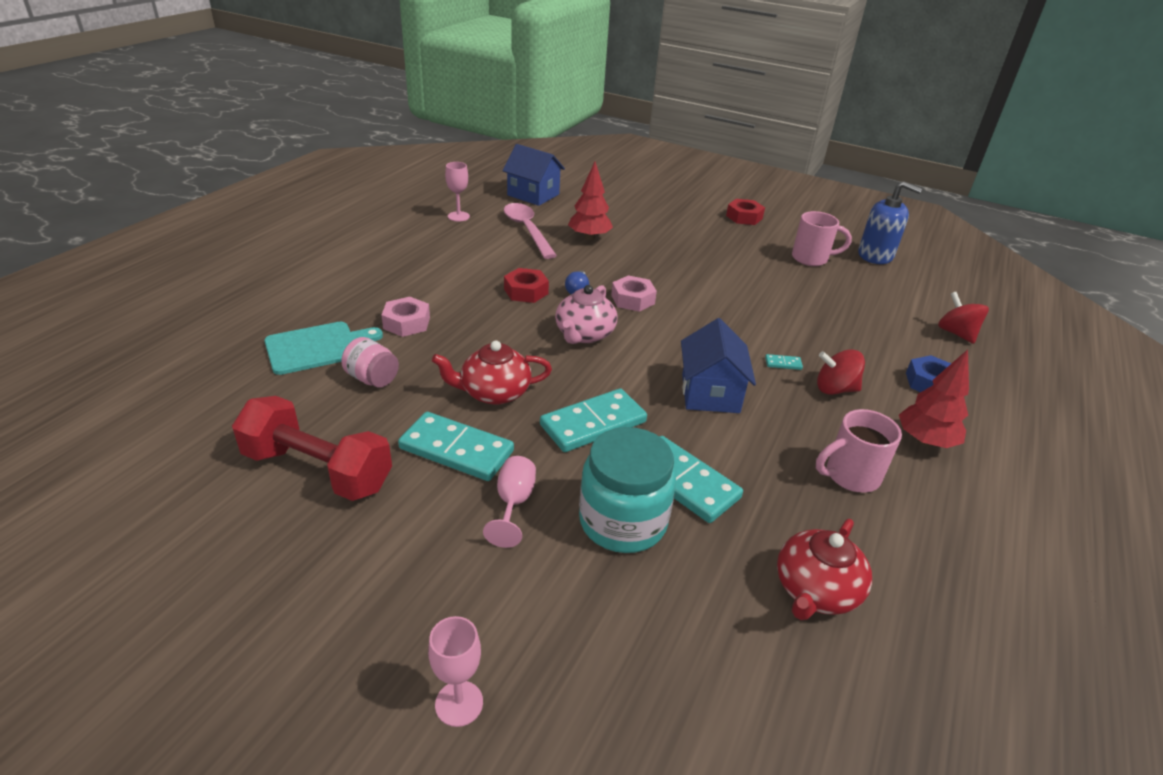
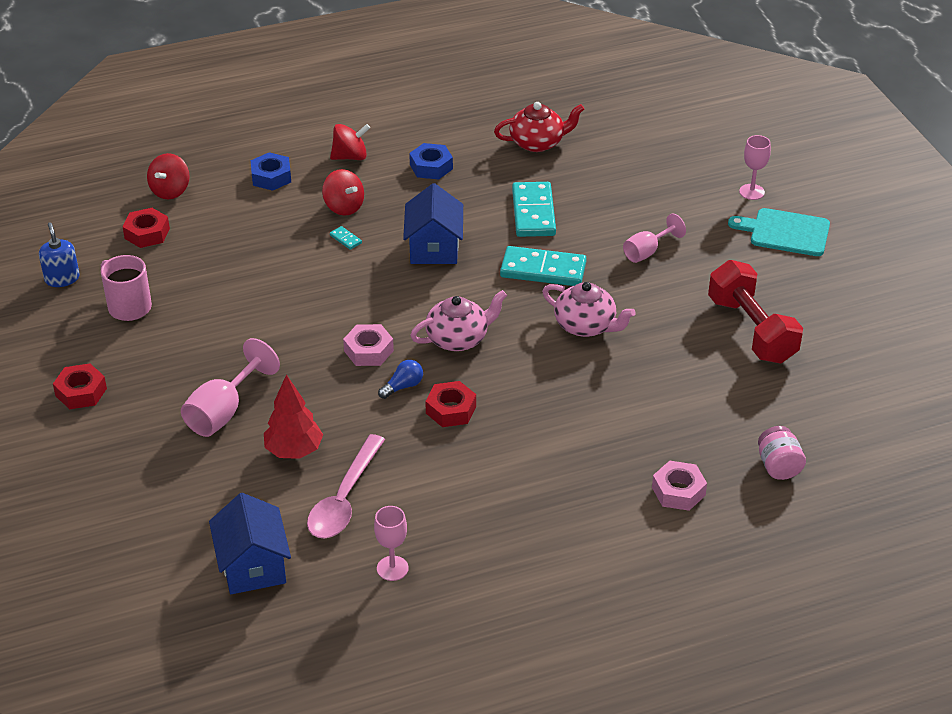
camera: 135 degrees left, 5 degrees up
turquoise cutting board [264,322,383,375] -> turquoise cutting board moved to [728,208,830,256]
pink jar [341,337,399,387] -> pink jar moved to [758,426,806,480]
pink nut [381,297,430,337] -> pink nut moved to [652,461,707,511]
turquoise domino [398,412,514,481] -> none
red teapot [432,340,552,405] -> pink teapot [542,282,636,337]
turquoise jar [579,427,676,553] -> none
blue house [681,318,756,413] -> blue house turned 45 degrees counterclockwise [403,183,463,264]
pink mug [816,409,902,493] -> blue nut [409,143,453,180]
blue soap dispenser [858,181,922,264] -> blue soap dispenser [39,222,80,287], size x0.66
red tree [899,350,969,448] -> red spinning top [330,124,370,160]
none -> red nut [123,208,170,248]
none -> pink goblet [181,338,280,437]

